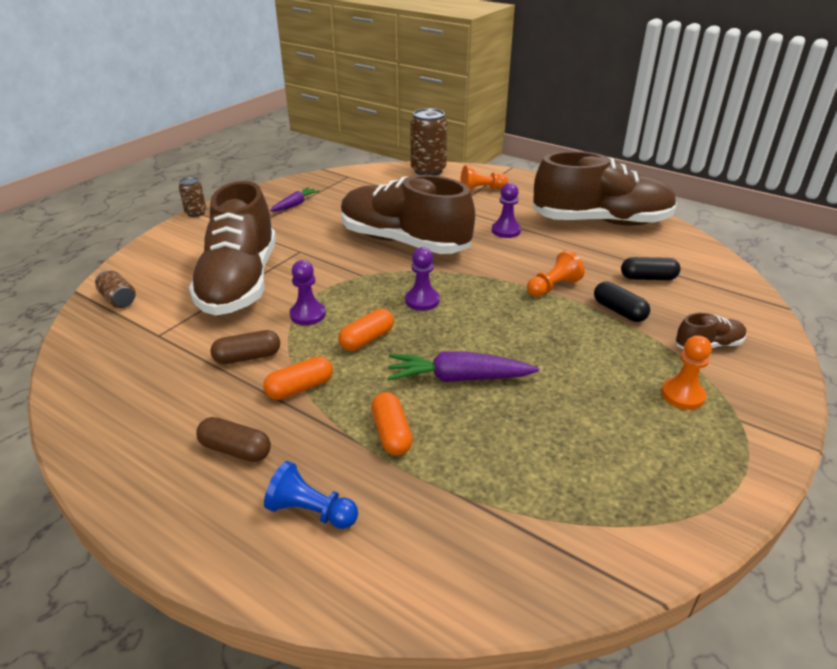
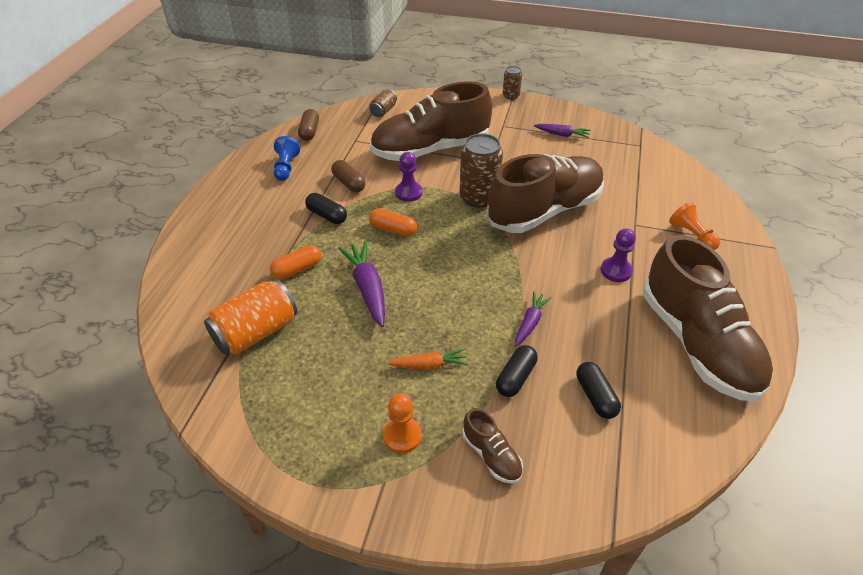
camera: 70 degrees right, 10 degrees up
brown capsule [196,417,271,462] -> brown capsule moved to [298,109,319,141]
orange capsule [263,356,333,400] -> black capsule [305,193,347,224]
blue pawn [264,461,358,529] -> blue pawn moved to [274,136,300,181]
brown shoe [341,175,475,254] -> brown shoe turned 45 degrees clockwise [487,154,604,233]
purple pawn [405,247,440,311] -> none
brown can [410,108,447,176] -> brown can moved to [459,133,503,208]
orange pawn [527,250,584,297] -> purple carrot [515,291,552,346]
none -> orange can [204,279,297,355]
none -> orange carrot [387,348,468,370]

